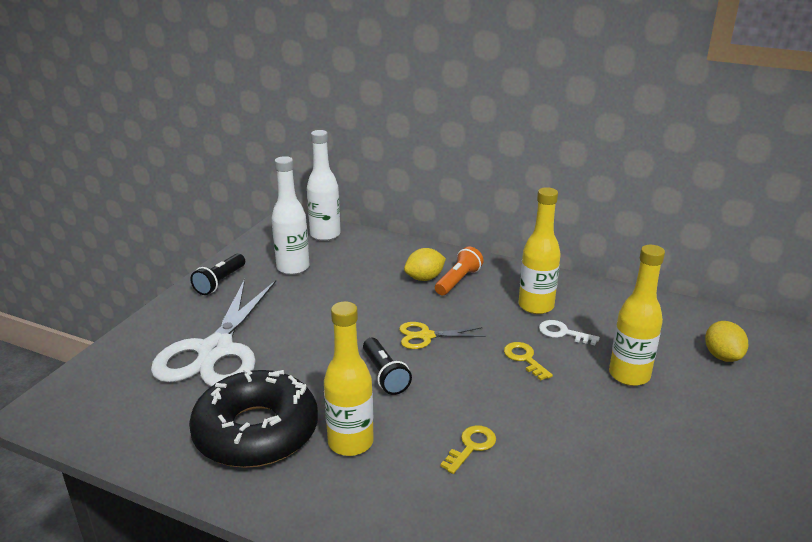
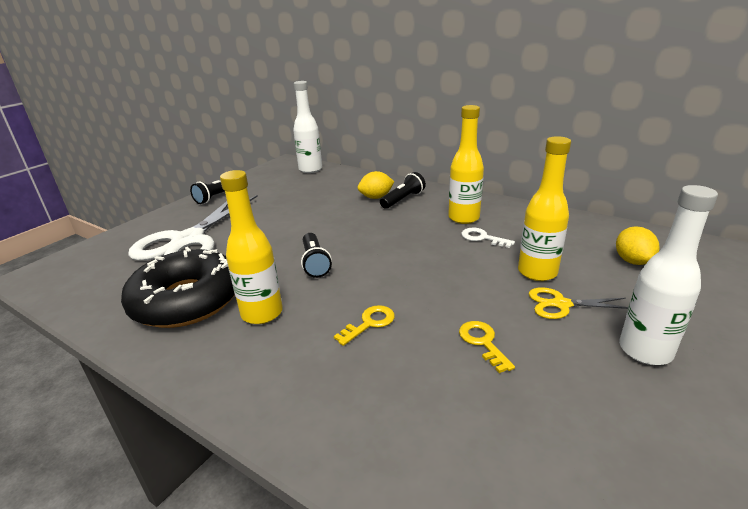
camera: 10 degrees right, 0 degrees up
white bottle [272,156,310,275] -> white bottle moved to [619,185,718,365]
yellow scissors [399,322,485,349] -> yellow scissors moved to [528,287,628,319]
orange flashlight [435,246,484,295] -> black flashlight [380,172,426,209]
yellow key [504,342,553,381] -> yellow key moved to [459,321,515,373]

